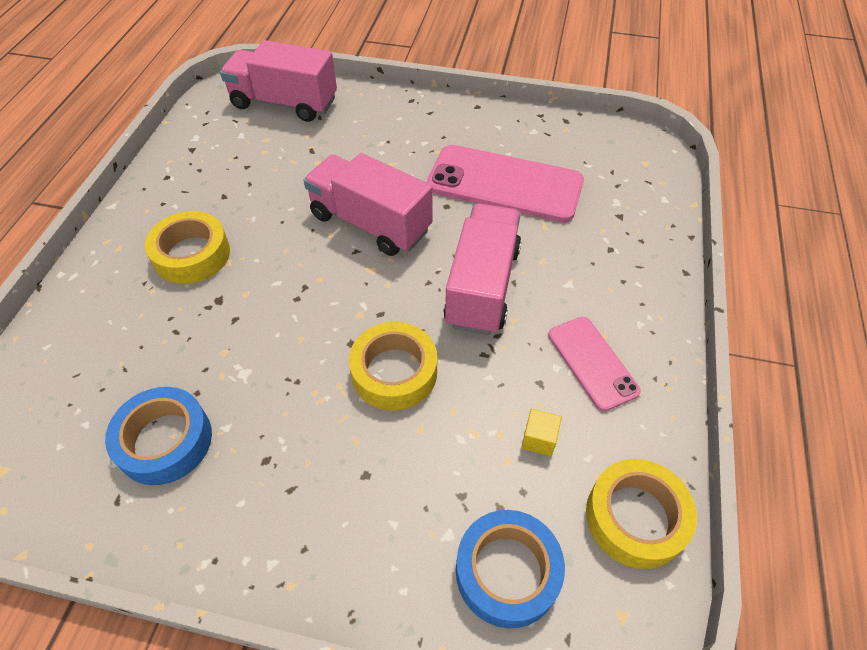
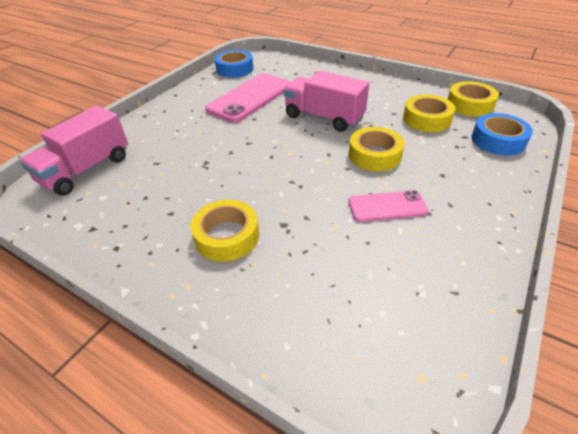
camera: 70 degrees left, 10 degrees down
blue tape [105,387,212,485] -> blue tape moved to [215,50,254,77]
pink truck [304,153,433,256] -> none
yellow cube [522,409,562,456] -> yellow tape [403,95,455,132]
pink phone [548,317,641,411] -> pink phone moved to [348,190,428,222]

